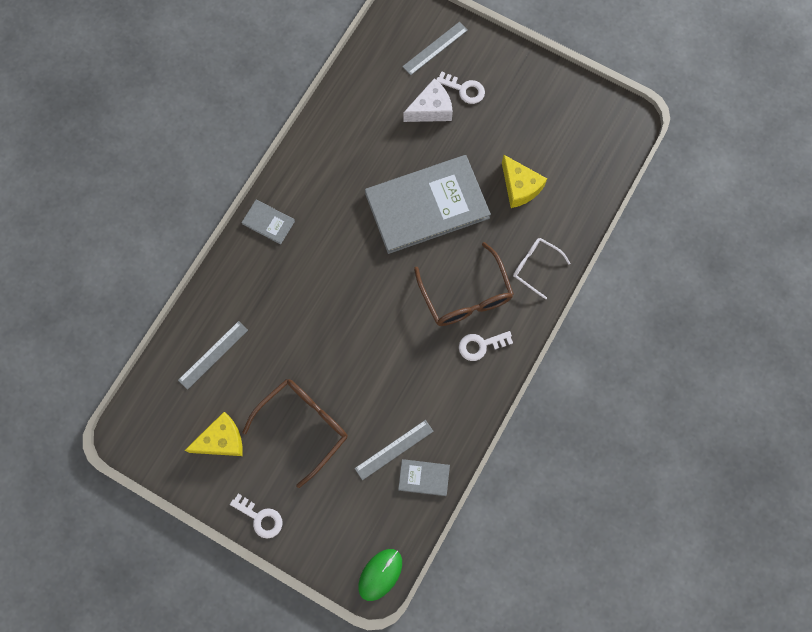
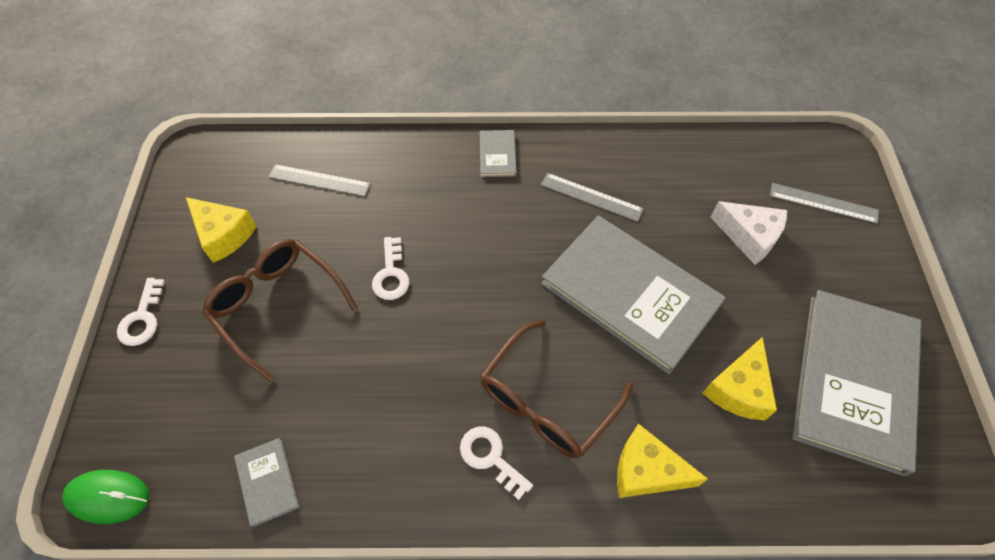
camera: 60 degrees right, 15 degrees down
brown glasses [242,379,348,488] -> brown glasses turned 150 degrees counterclockwise [202,239,358,382]
grey ruler [354,420,434,480] -> grey ruler moved to [541,173,644,222]
white key [436,71,485,104] -> white key moved to [372,237,410,300]
white glasses [513,238,571,299] -> yellow cheese [617,423,708,498]
none -> grey book [792,290,921,476]

